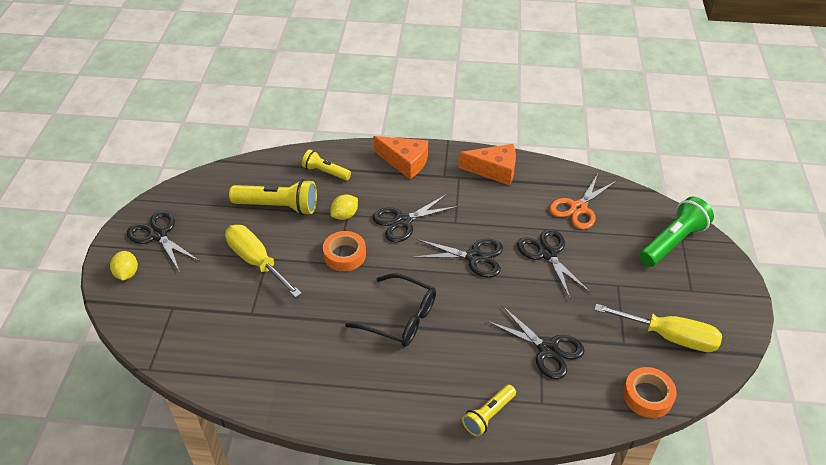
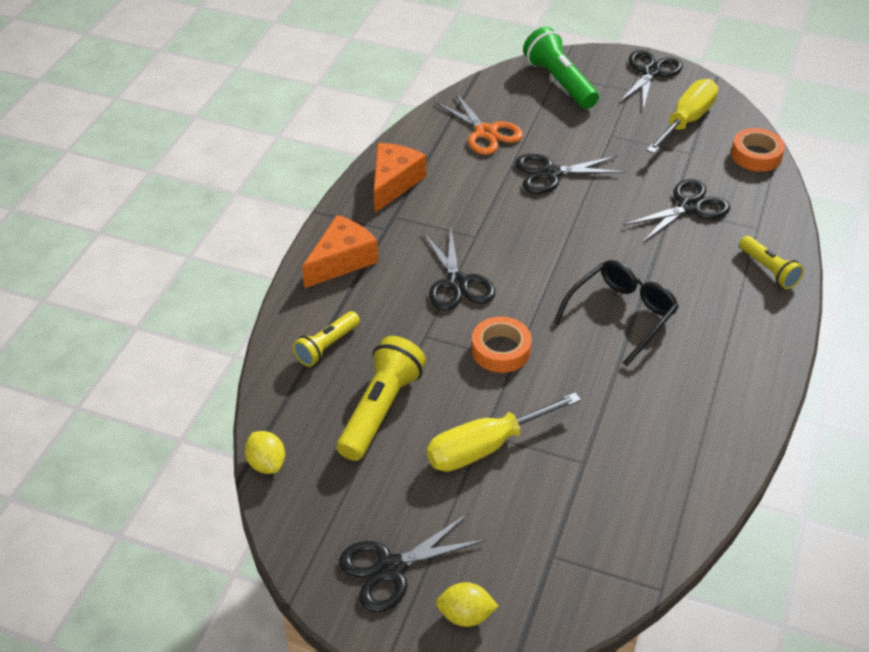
camera: 75 degrees left, 0 degrees up
yellow lemon [330,194,358,220] -> yellow lemon moved to [245,431,285,474]
black scissors [414,239,503,277] -> black scissors moved to [618,50,683,110]

